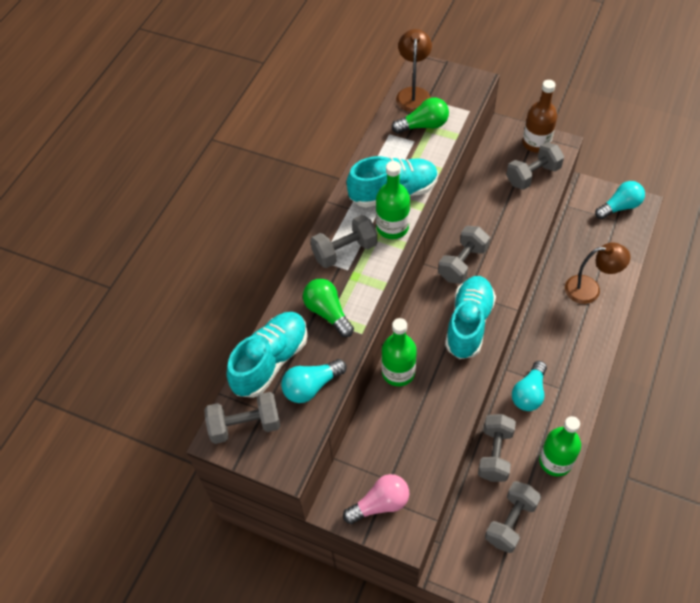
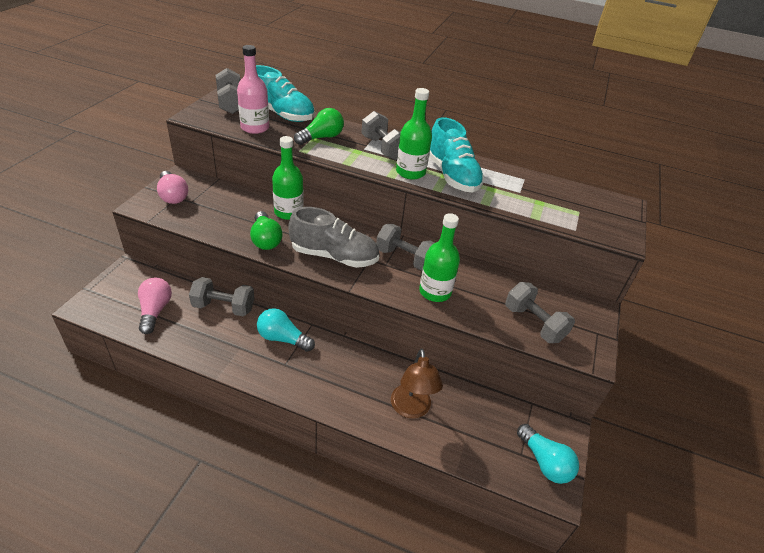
camera: 80 degrees right, 15 degrees down
turquoise light bulb [281,359,347,403] -> pink bottle [237,45,269,134]
green light bulb [392,97,449,134] -> green light bulb moved to [250,211,283,250]
brown lamp [396,29,432,112] -> none
turquoise shoe [445,276,496,359] -> grey shoe [288,207,379,268]
grey dumbbell [485,481,541,553] -> pink light bulb [138,277,172,334]
brown bottle [522,80,557,153] -> none
green bottle [539,416,581,477] -> green bottle moved to [419,213,460,302]

